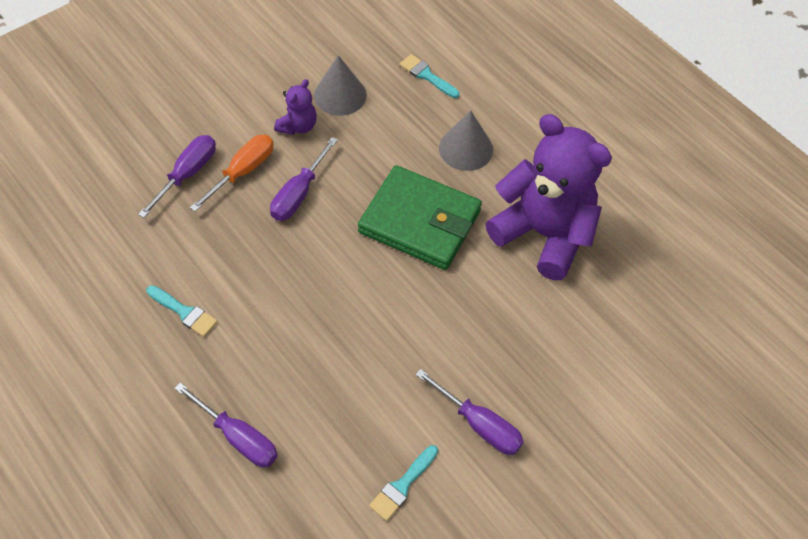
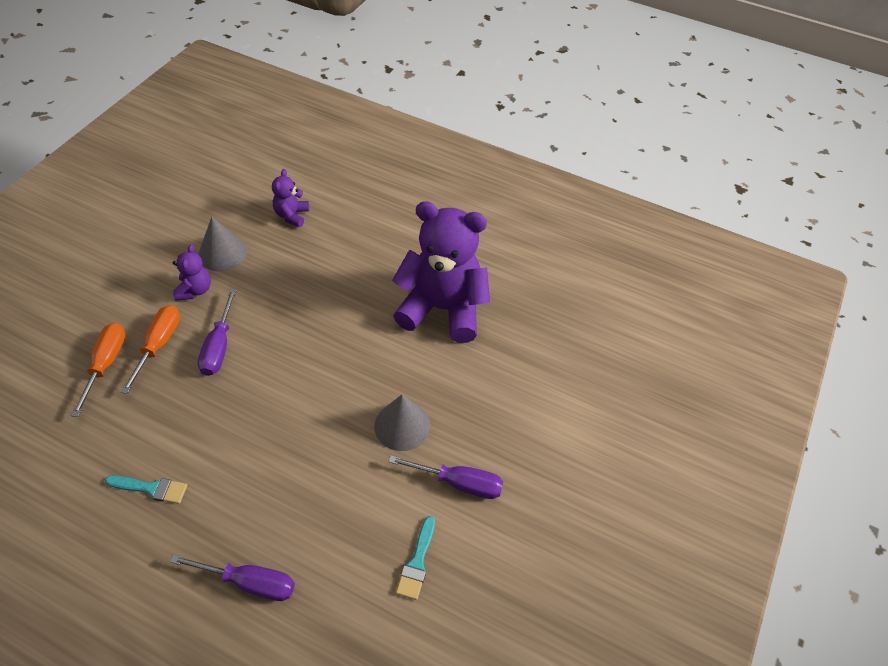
camera: 25 degrees left, 5 degrees down
purple screwdriver [138,135,216,218] -> orange screwdriver [71,323,126,417]
green wallet [358,165,482,270] -> none
turquoise brush [400,54,460,98] -> purple teddy bear [272,169,309,227]
grey cone [439,110,493,171] -> grey cone moved to [374,395,430,451]

